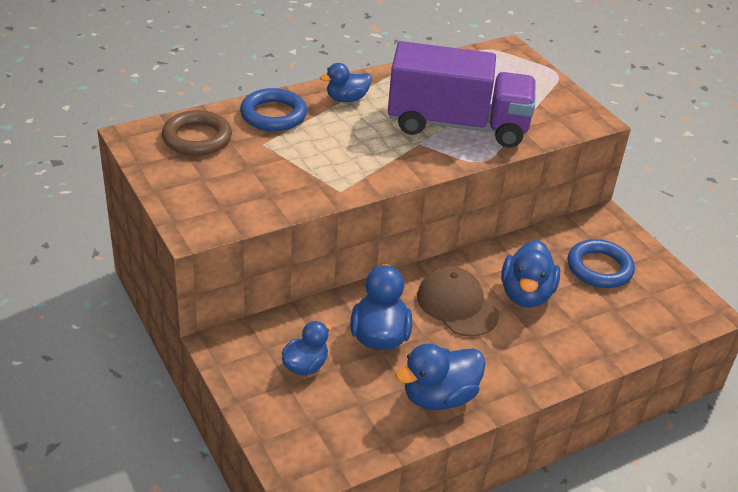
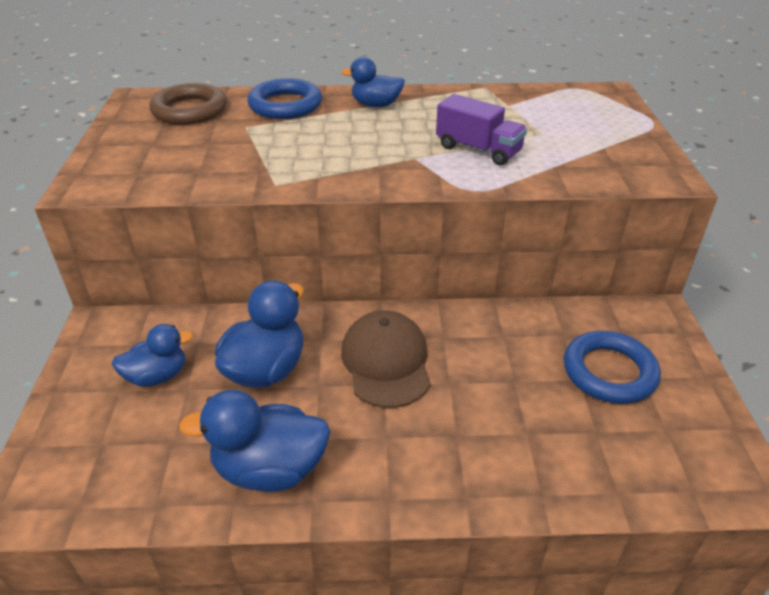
camera: 30 degrees right, 0 degrees up
purple truck [388,41,536,148] -> purple truck [436,94,527,165], size x0.48
blue duck [501,240,560,308] -> none

